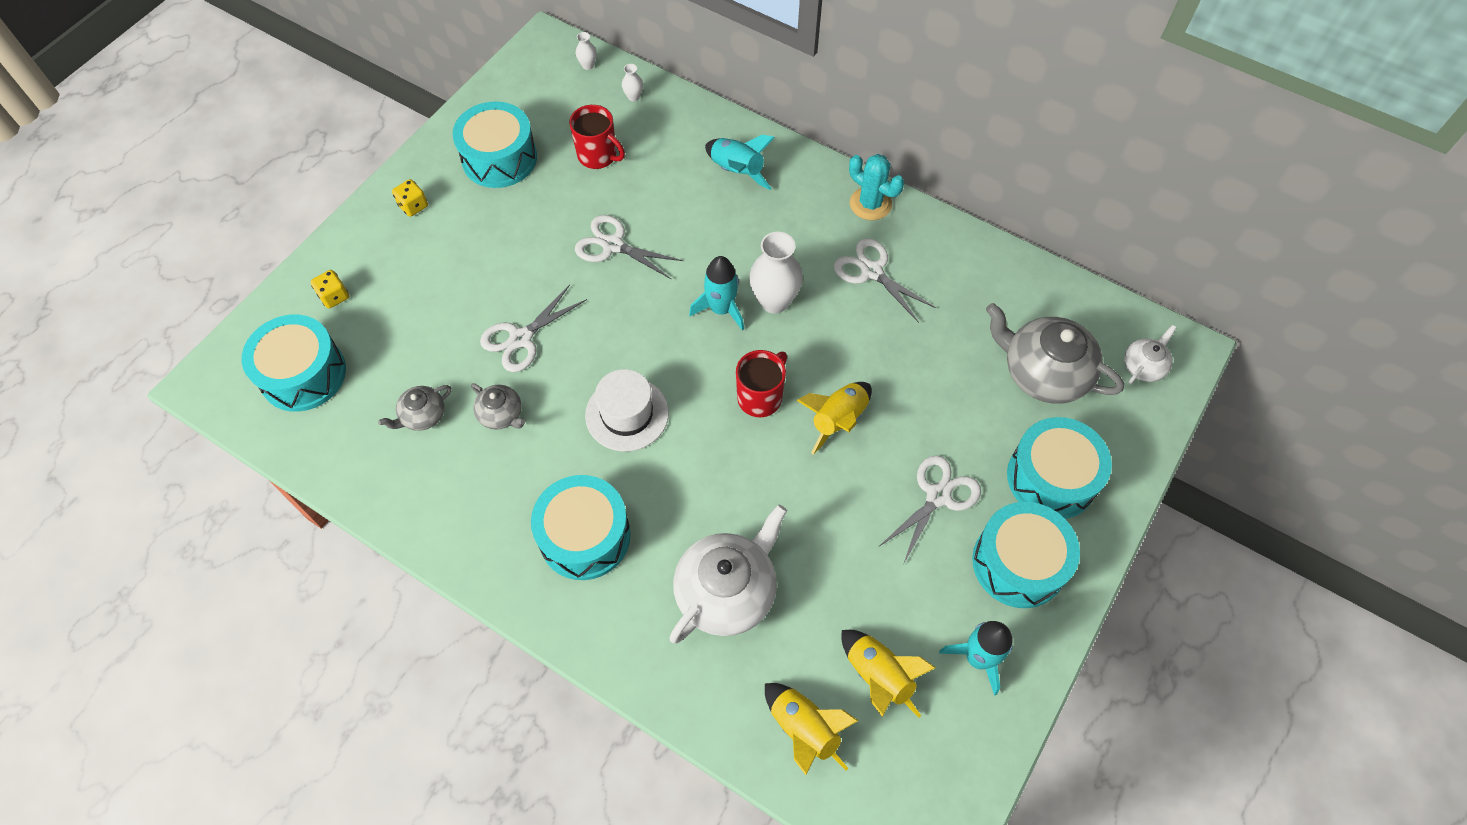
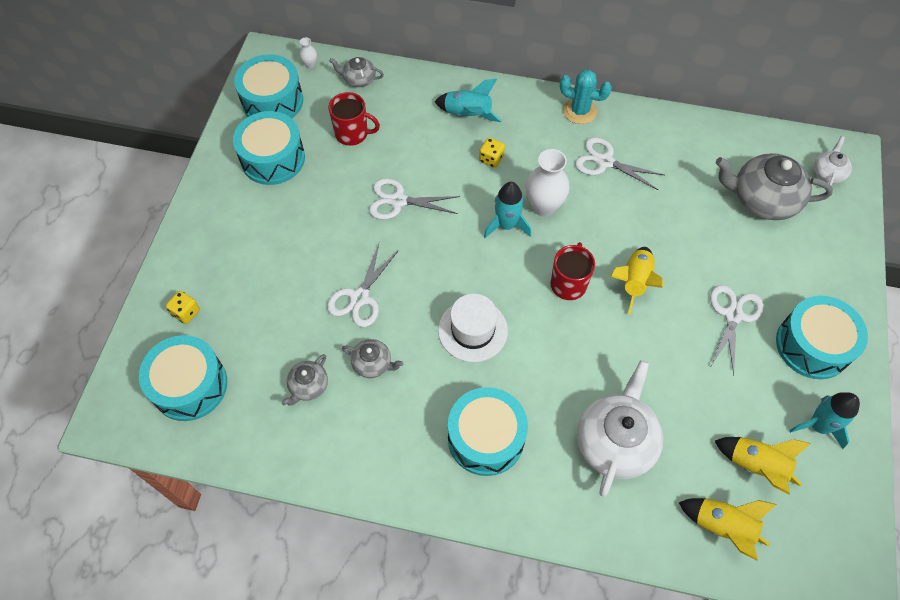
camera: 20 degrees left, 0 degrees up
yellow dice [392,179,428,217] -> yellow dice moved to [479,138,505,168]
white vase [622,64,643,101] -> grey teapot [329,57,384,87]
turquoise drum [1007,417,1112,519] -> turquoise drum moved to [234,54,303,118]

